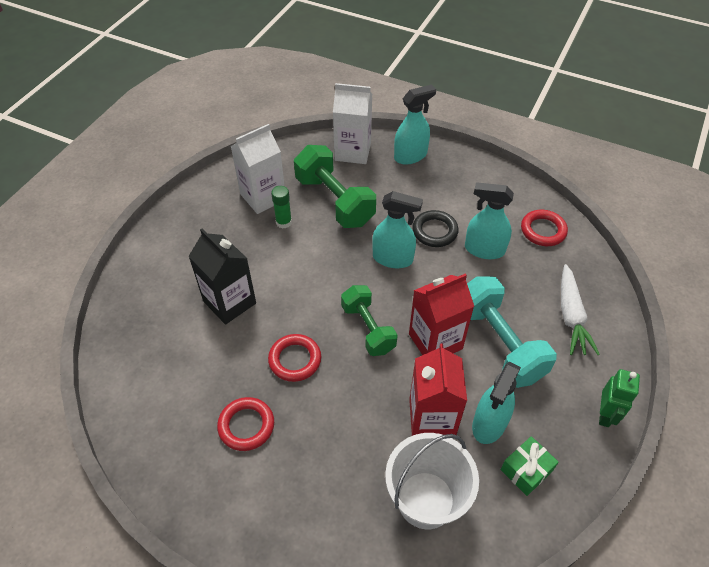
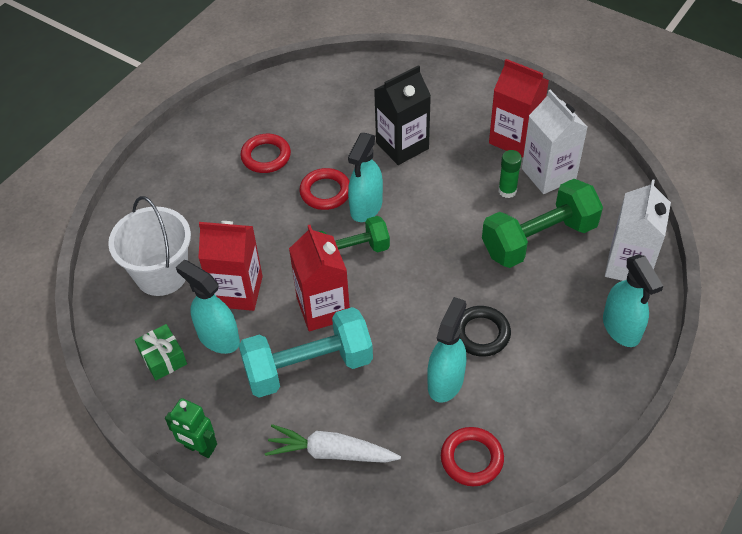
camera: 100 degrees right, 0 degrees up
turquoise spray bottle [372,191,423,268] -> turquoise spray bottle moved to [348,133,383,222]
none -> red carton [489,59,549,158]

